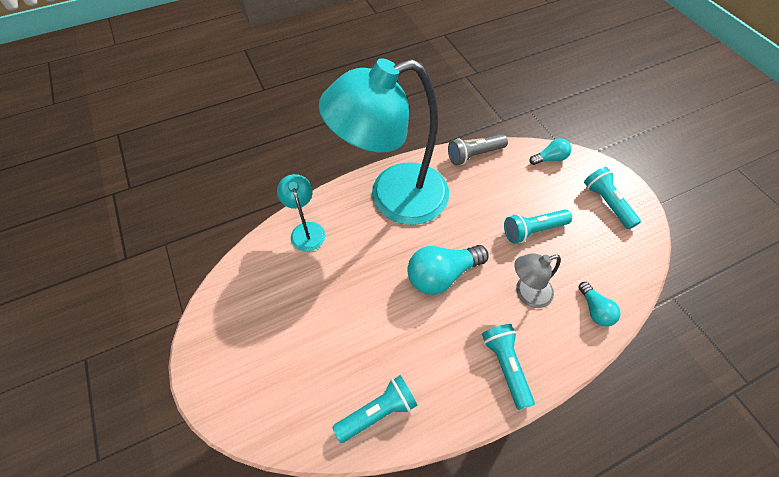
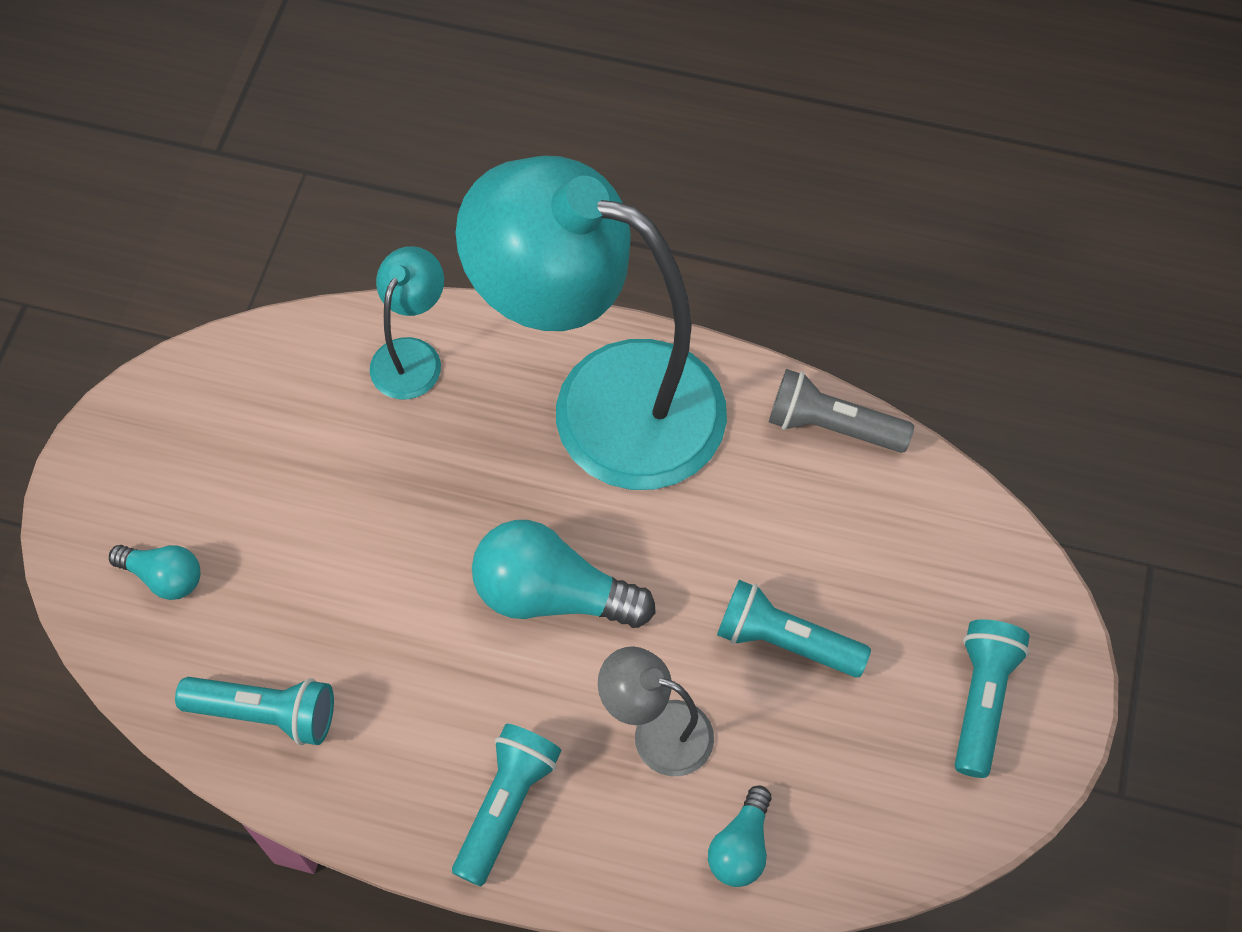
camera: 40 degrees right, 5 degrees up
turquoise light bulb [529,138,571,165] -> turquoise light bulb moved to [109,545,200,600]

